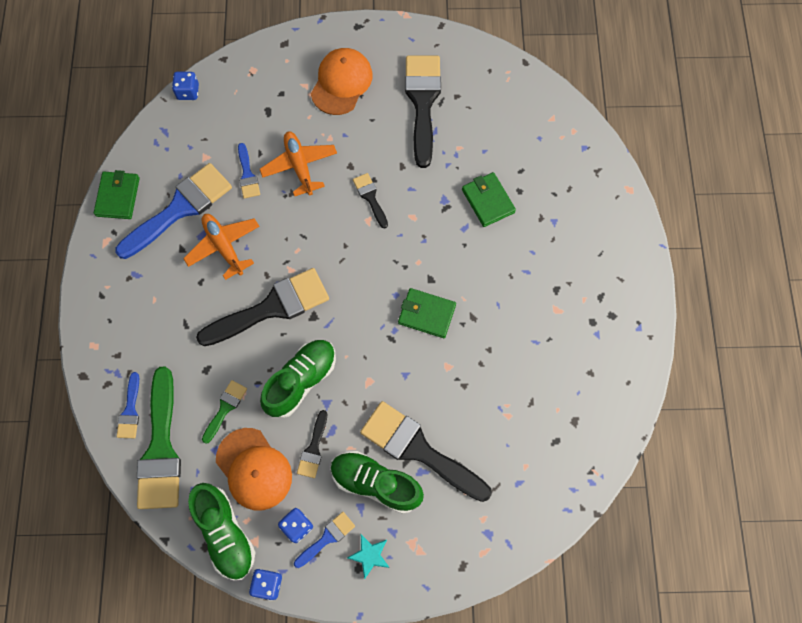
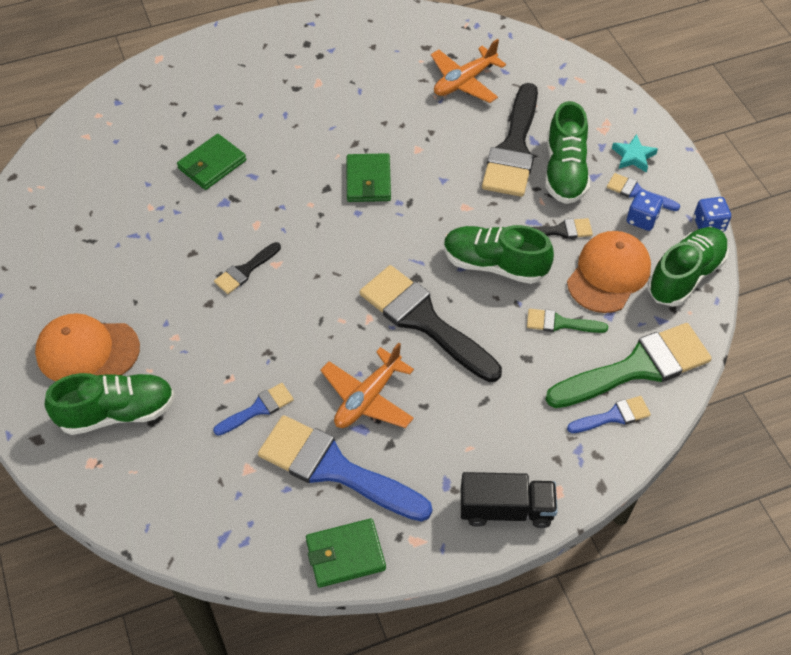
camera: 110 degrees left, 15 degrees down
blue dice [172,72,199,100] -> none
orange plane [260,131,337,196] -> orange plane moved to [431,39,506,103]
black brush [405,56,441,168] -> none
none -> green shoe [45,373,175,435]
none -> black truck [461,472,557,528]

